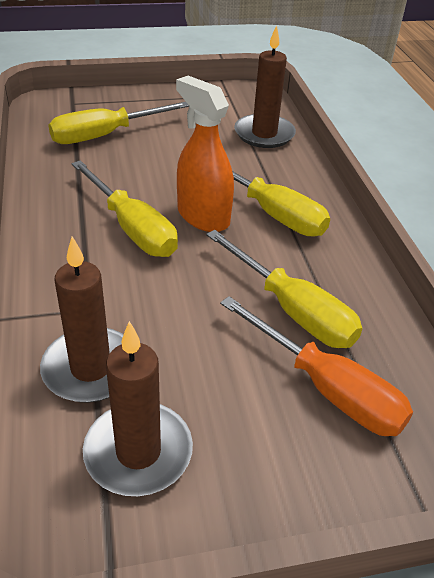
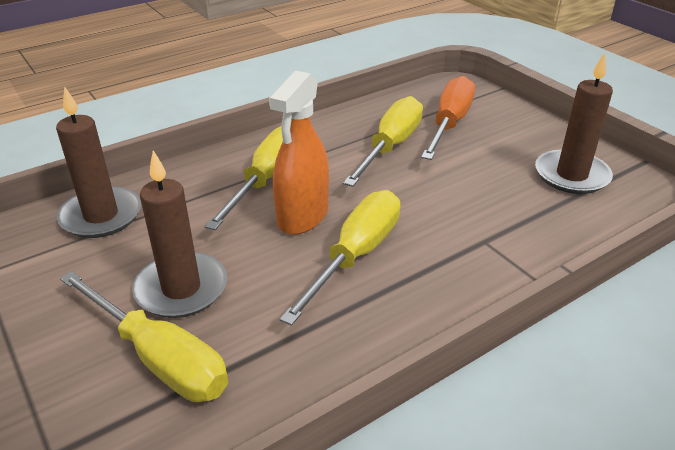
camera: 110 degrees left, 5 degrees down
brown candle [40,236,124,403] -> brown candle moved to [132,150,227,318]

